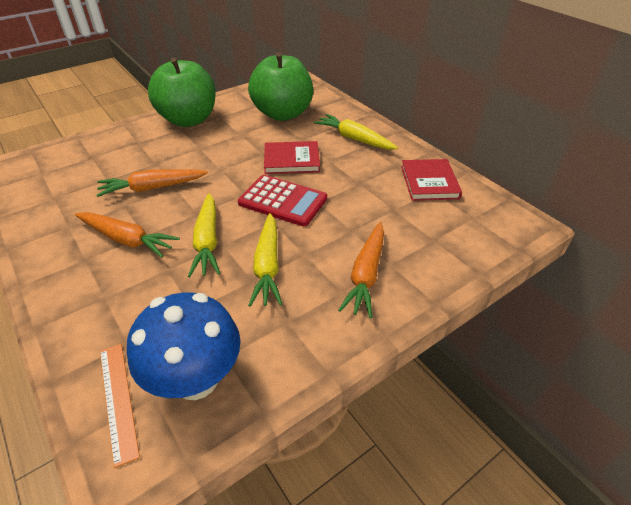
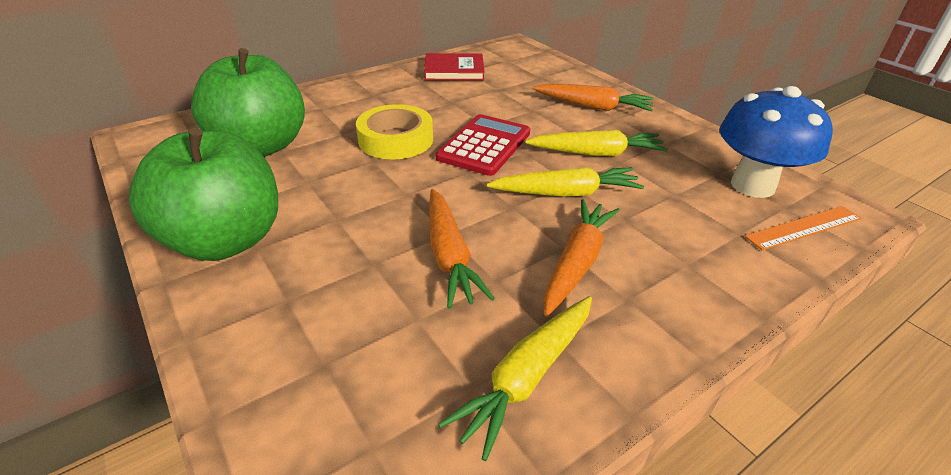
camera: 90 degrees left, 5 degrees down
red book [264,141,320,174] -> yellow tape [356,104,433,159]
yellow carrot [314,114,398,149] -> yellow carrot moved to [438,296,592,461]

